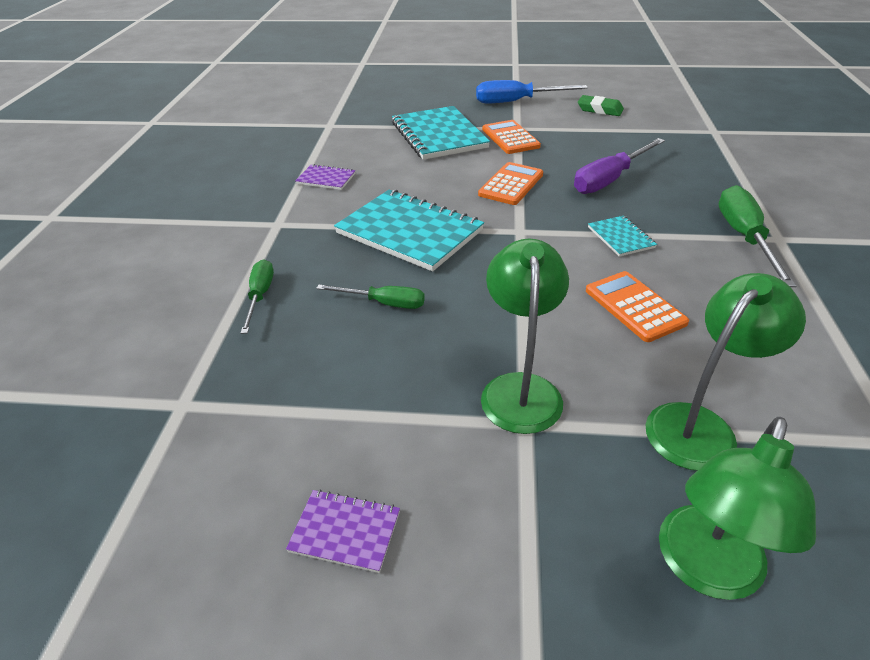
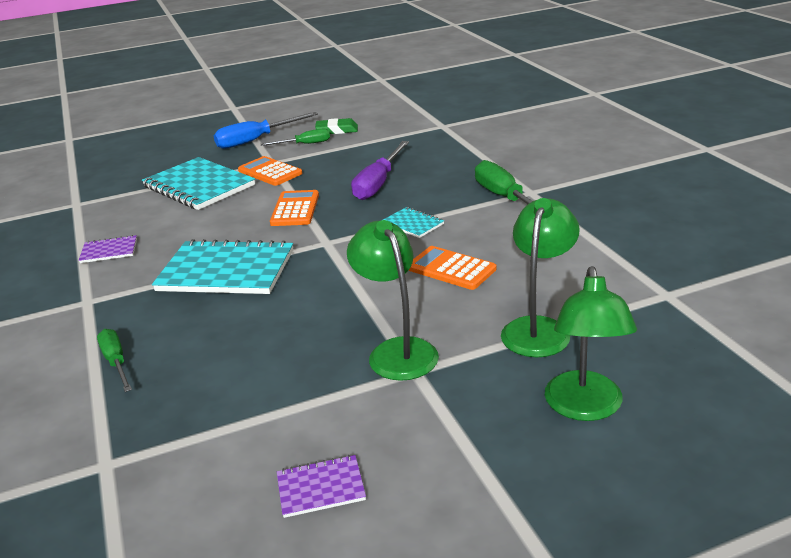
camera: 25 degrees left, 10 degrees down
green screwdriver [316,285,425,309] -> green screwdriver moved to [261,129,330,146]

